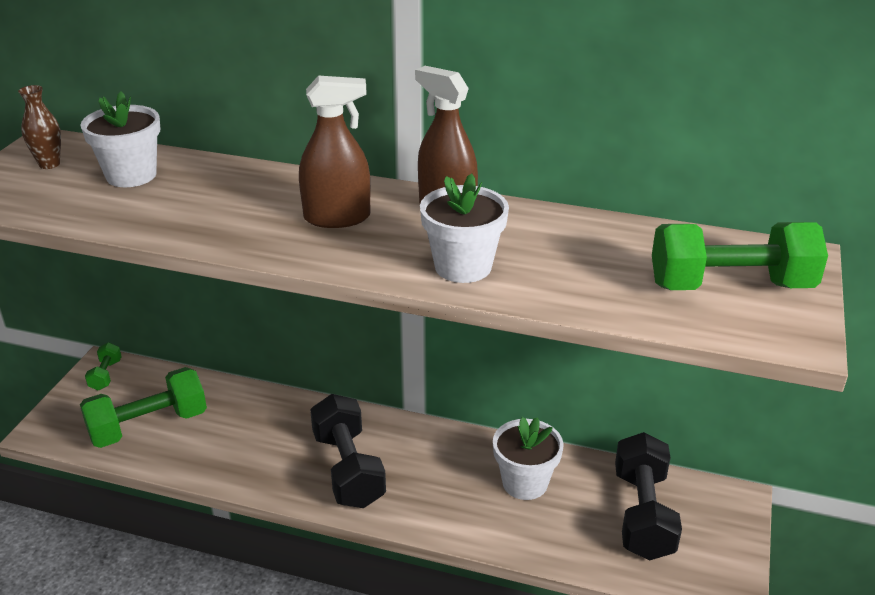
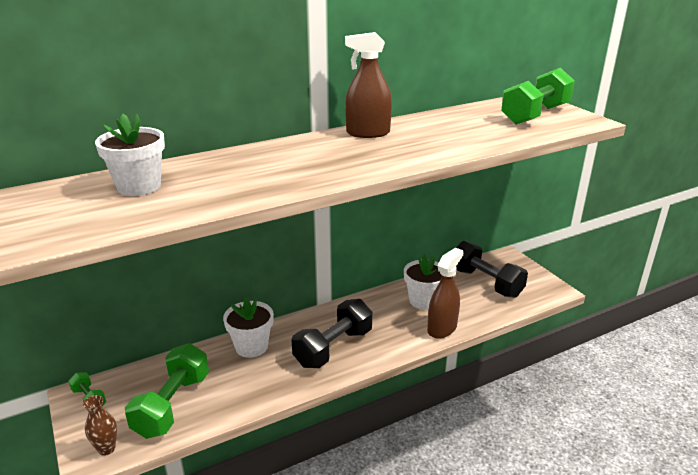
camera: 45 degrees left, 5 degrees down
brown vase [18,85,61,169] -> brown vase moved to [83,395,117,456]
brown spray bottle [299,76,370,228] -> brown spray bottle moved to [427,248,463,339]
black dumbbell [310,394,386,508] -> black dumbbell turned 75 degrees counterclockwise [292,299,372,368]
white flower pot [420,173,509,283] -> white flower pot moved to [223,297,274,358]

